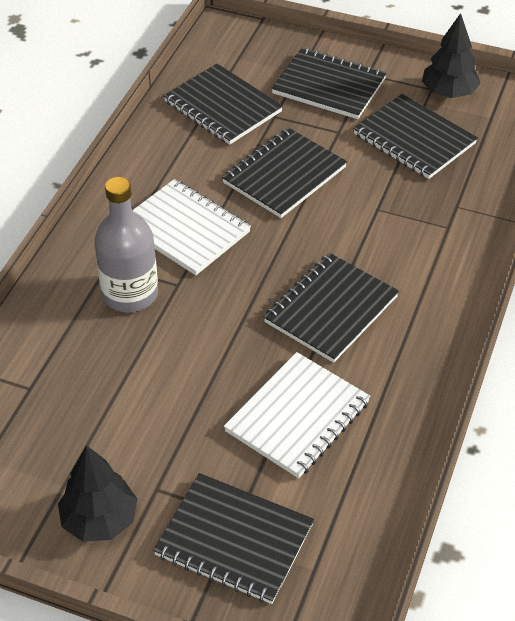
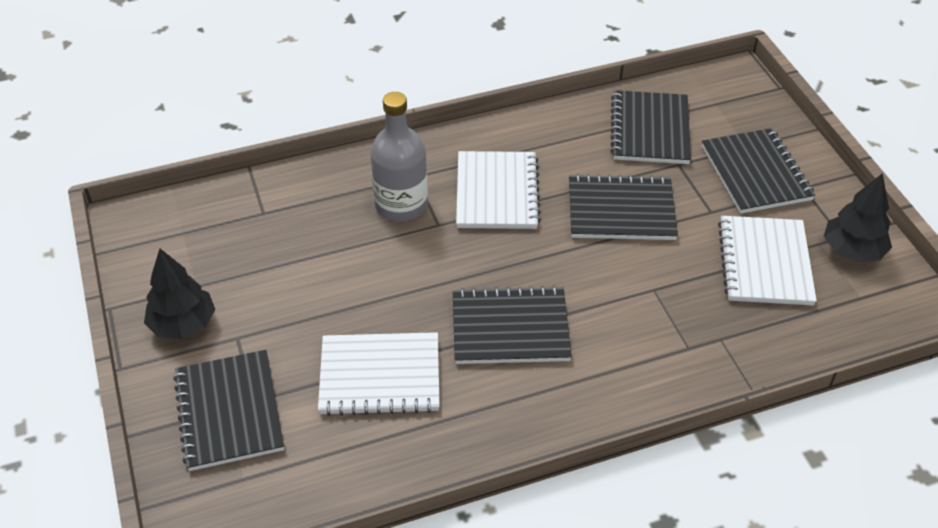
camera: 50 degrees right, 0 degrees up
black notebook [353,94,478,179] -> white notebook [718,216,817,305]

